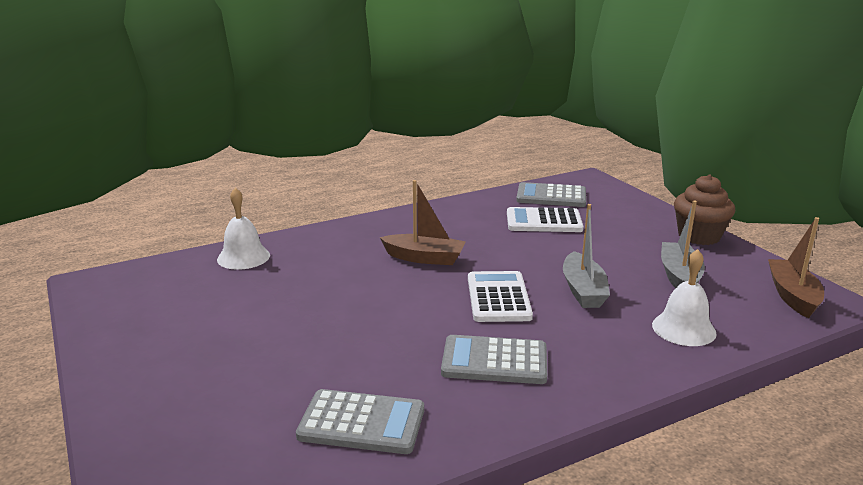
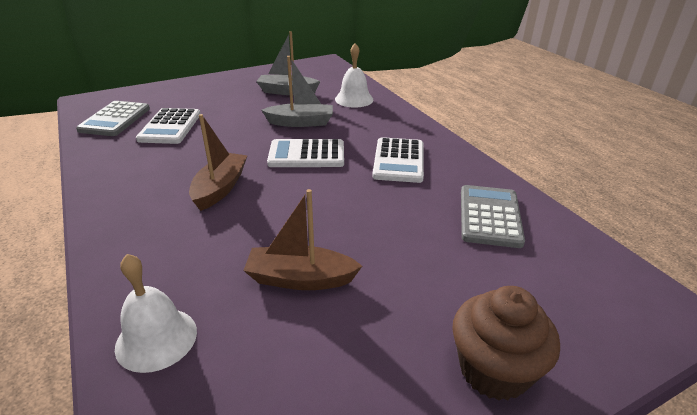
camera: 90 degrees left, 10 degrees up
grey calculator [441,335,547,384] -> white calculator [372,137,424,183]
brown cupcake [674,175,736,245] -> brown cupcake moved to [452,286,560,400]
brown boat [768,217,824,318] -> brown boat moved to [243,189,362,290]

